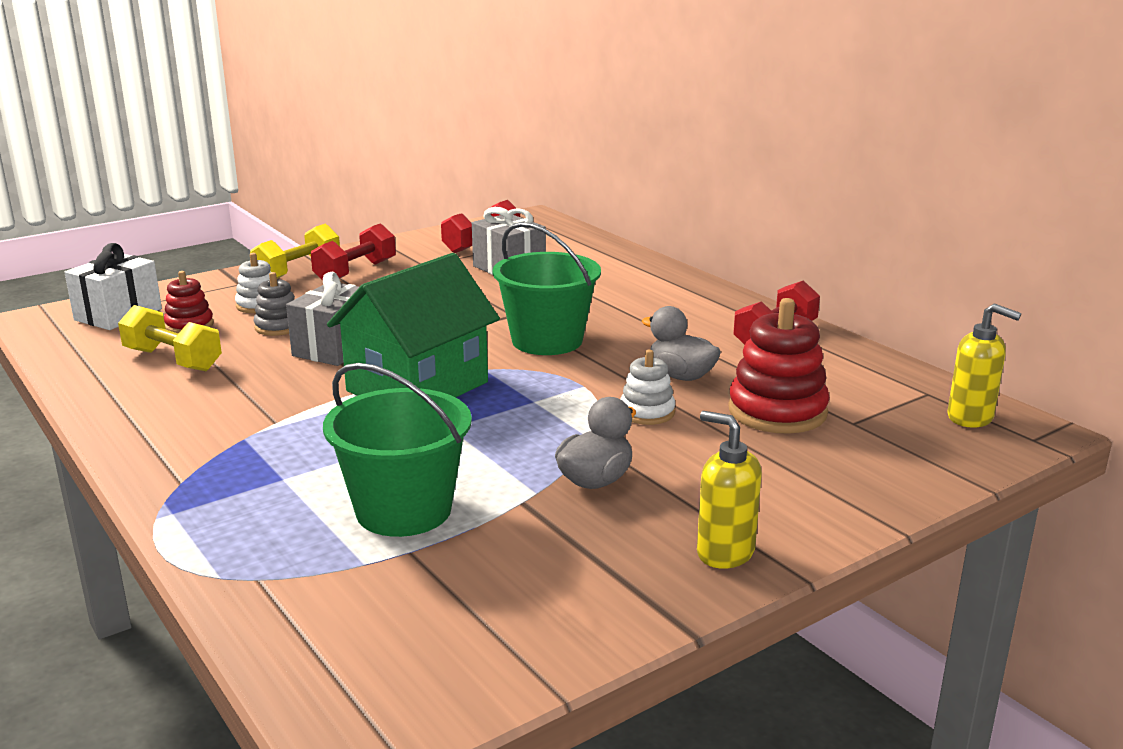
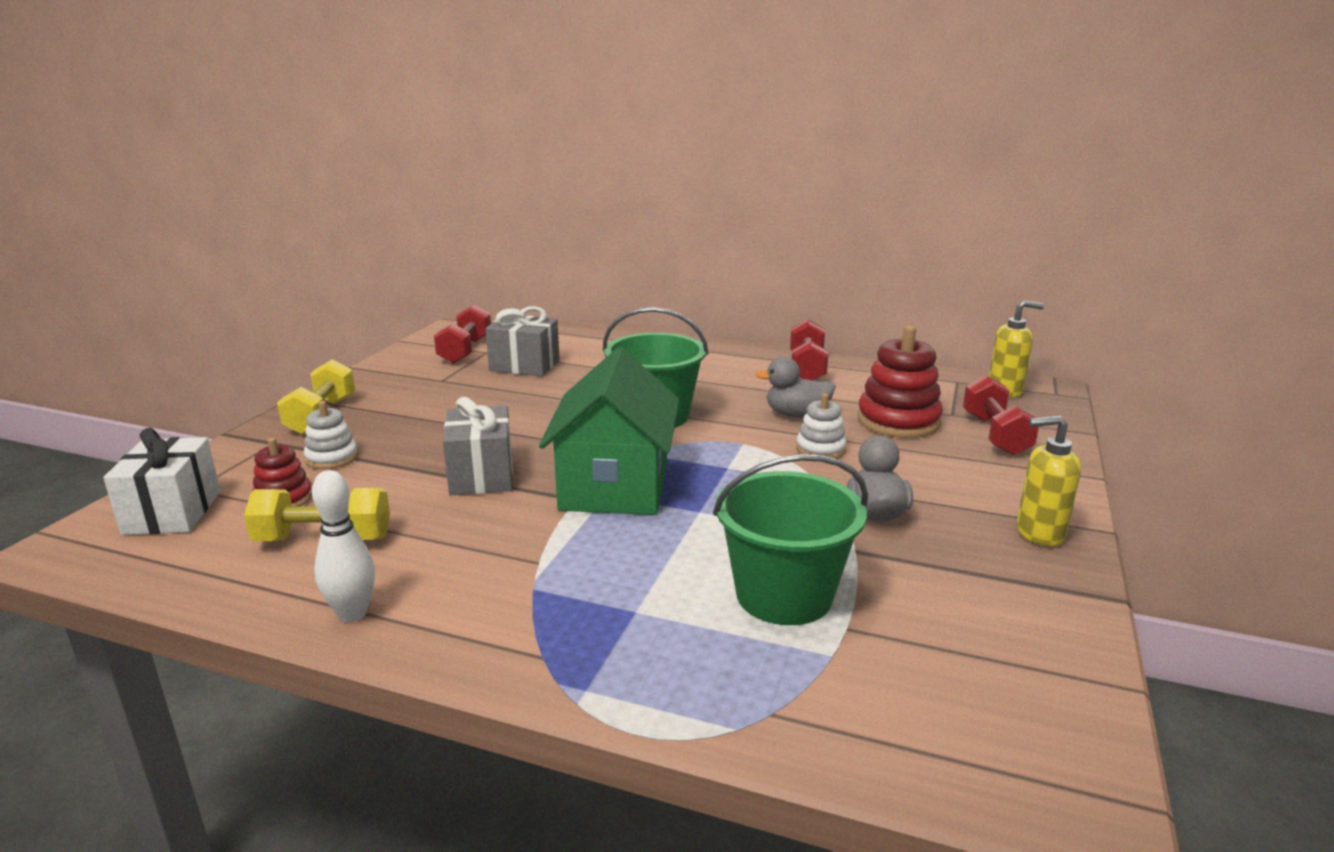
camera: 35 degrees left, 0 degrees up
grey stacking toy [253,272,295,336] -> none
red dumbbell [311,223,396,281] -> red dumbbell moved to [963,375,1039,456]
none -> white bowling pin [312,470,375,622]

